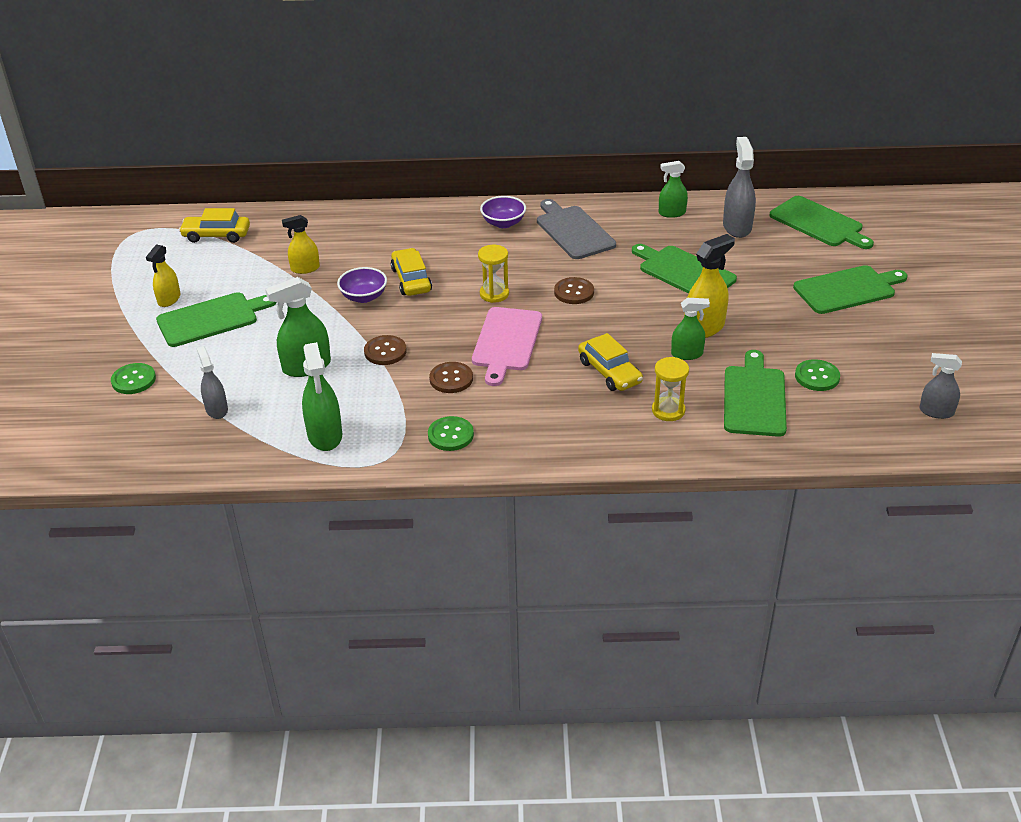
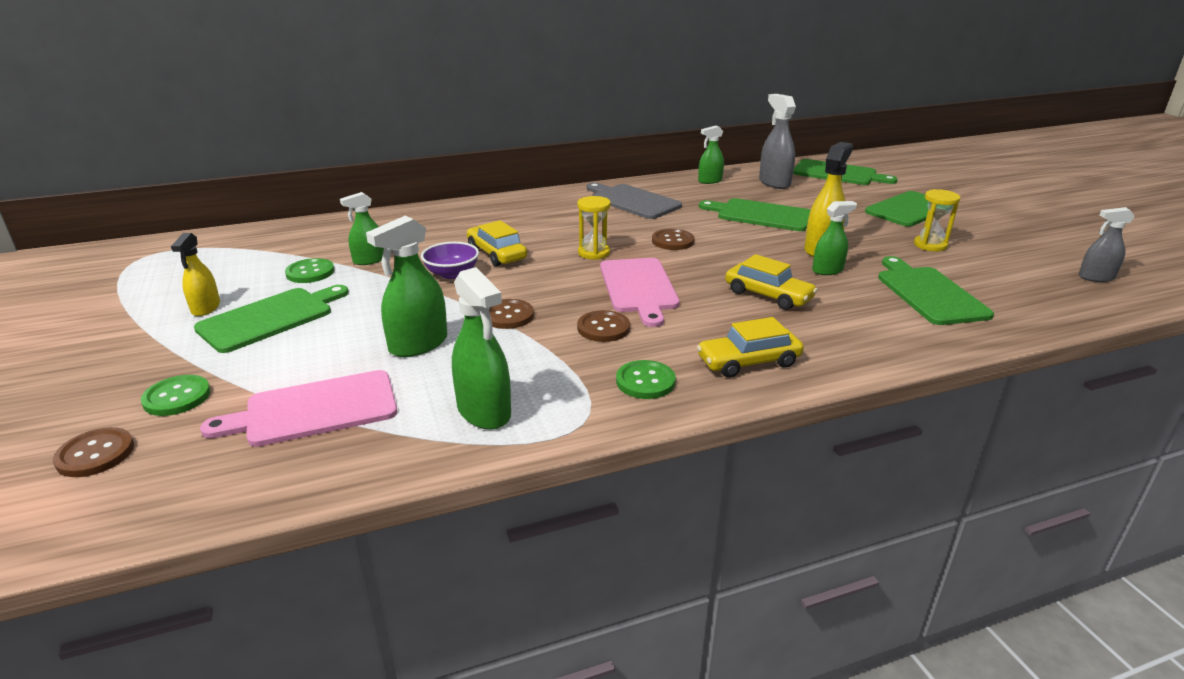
camera: 20 degrees left, 10 degrees down
yellow car [179,208,250,243] -> yellow car moved to [697,317,804,378]
grey spray bottle [197,346,228,419] -> pink cutting board [200,370,397,447]
yellow spray bottle [282,215,320,274] -> green spray bottle [340,192,384,265]
purple bowl [480,196,526,228] -> none
yellow hourglass [652,357,689,421] -> yellow hourglass moved to [914,189,961,251]
green button [795,359,840,391] -> green button moved to [285,258,334,283]
none -> brown button [53,427,134,477]

